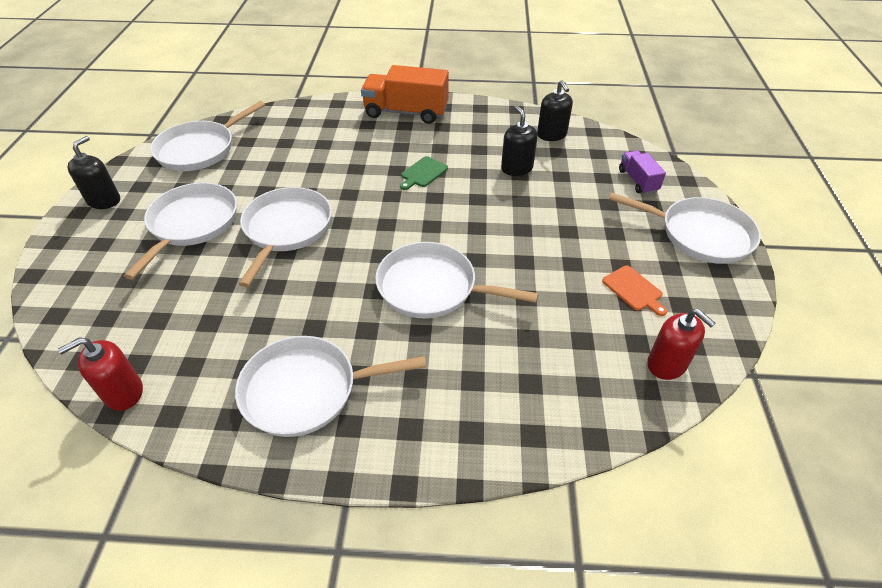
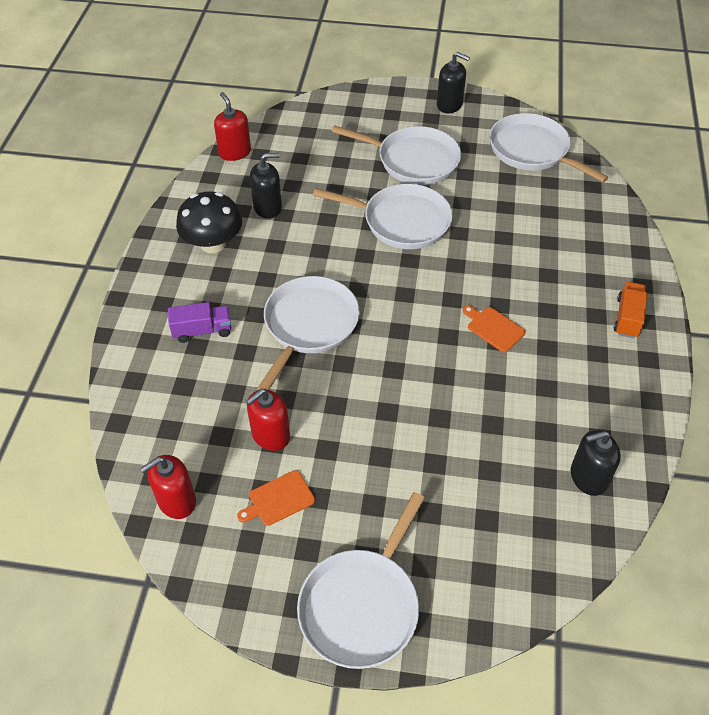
camera: 95 degrees right, 5 degrees up
white pan [235,336,426,437] -> black mushroom [176,191,242,253]
orange truck [361,65,449,124] -> orange truck [614,282,647,338], size x0.54
green cutting board [400,156,448,190] -> orange cutting board [463,305,526,352]
black soap dispenser [501,106,538,176] -> black soap dispenser moved to [250,153,282,219]
purple truck [619,150,666,194] -> purple truck moved to [168,302,231,343]
none -> red soap dispenser [246,389,290,451]

